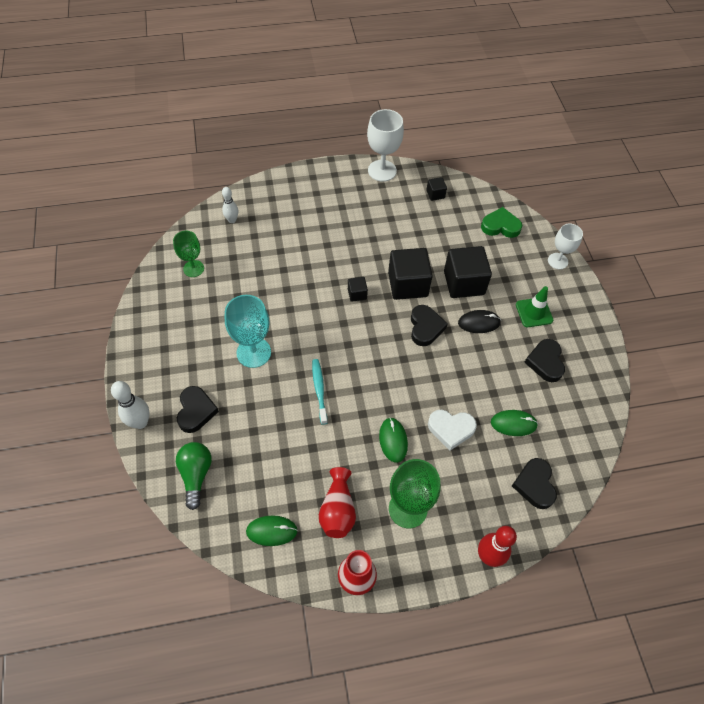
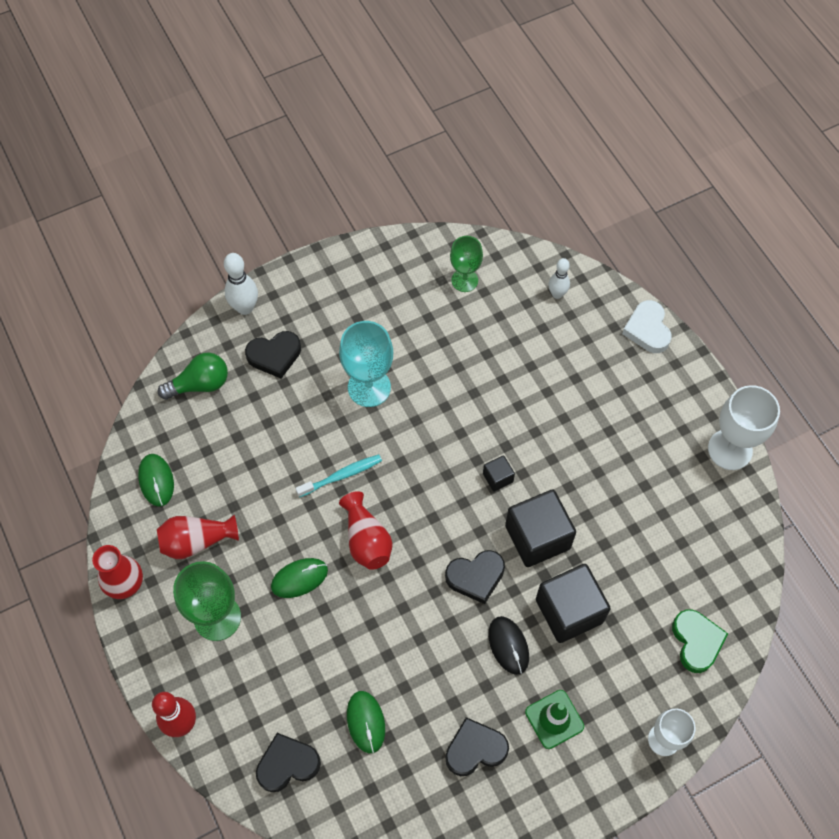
camera: 75 degrees right, 5 degrees up
black cube [426,177,447,201] -> none
white heart [428,410,477,450] -> white heart moved to [622,300,672,353]
none -> red vase [339,491,393,570]

